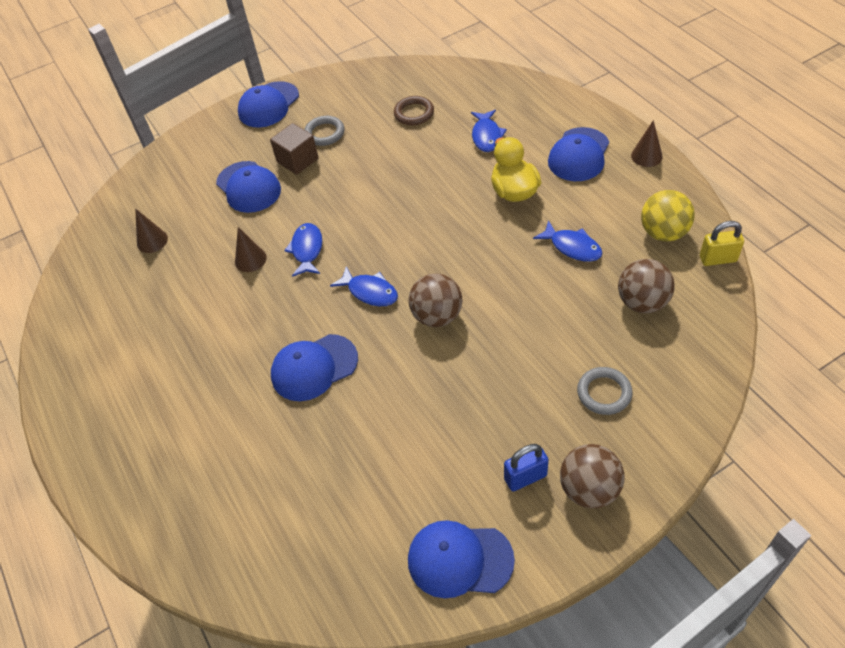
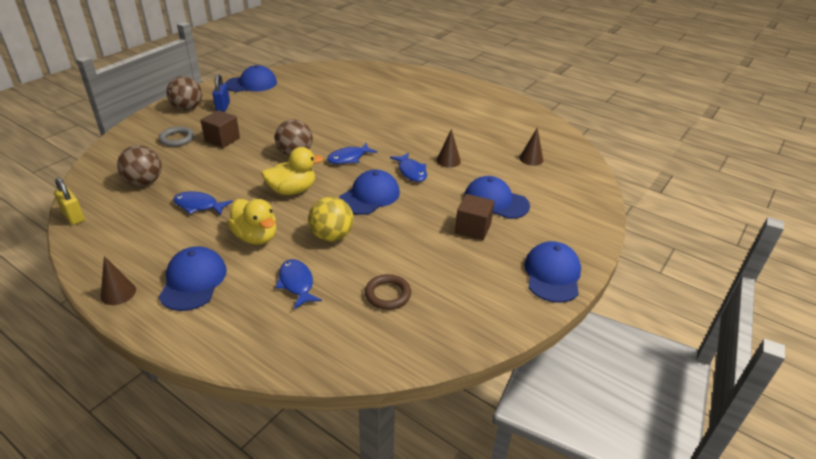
camera: 150 degrees right, 15 degrees down
blue cap [271,334,358,401] -> blue cap moved to [339,170,400,215]
grey ring [304,116,345,146] -> none
blue fish [330,266,398,306] -> blue fish turned 45 degrees counterclockwise [327,143,377,164]
blue padlock [504,444,549,491] -> blue padlock turned 45 degrees counterclockwise [212,74,230,112]
yellow ball [641,190,695,241] -> yellow ball moved to [308,197,354,242]
yellow padlock [700,221,744,266] -> yellow padlock turned 75 degrees clockwise [54,178,85,225]
none -> brown cube [200,110,240,148]
none -> yellow duck [262,147,323,195]

